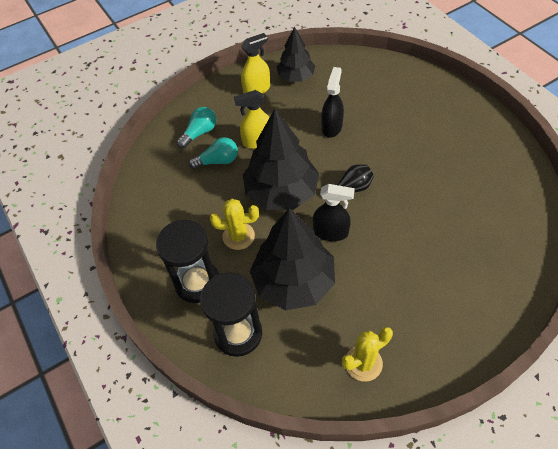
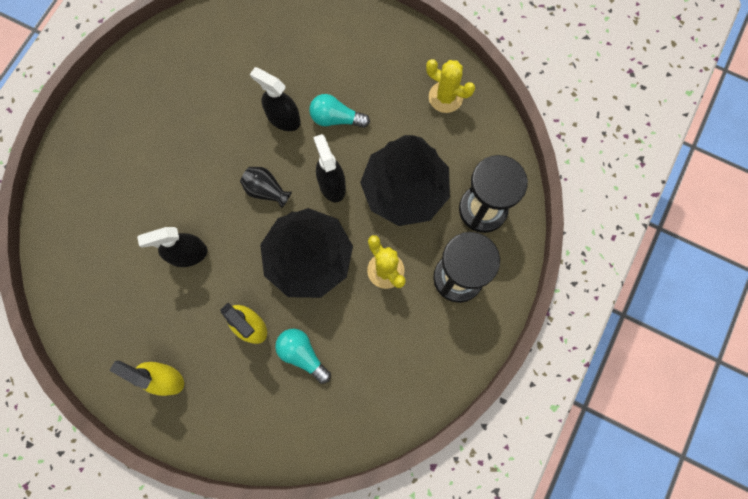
camera: 125 degrees left, 20 degrees up
turquoise light bulb [177,107,216,148] -> turquoise light bulb moved to [309,94,370,128]
black tree [277,27,315,82] -> none
none -> black spray bottle [250,67,301,131]

